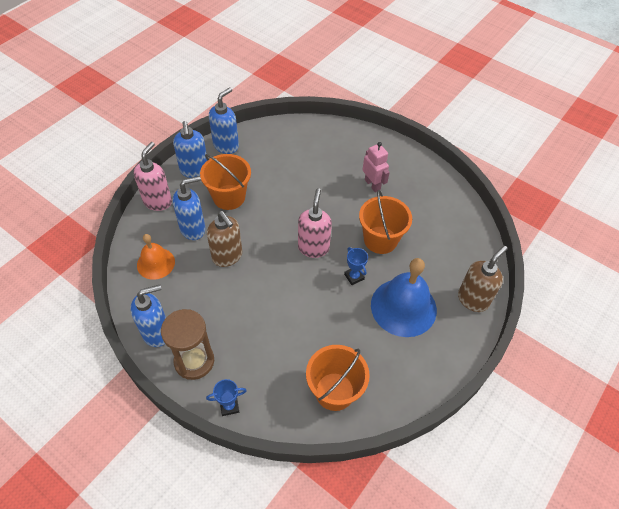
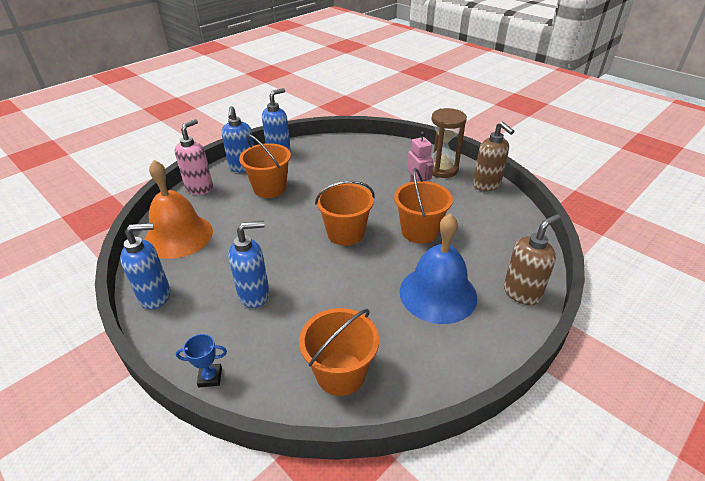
camera: 10 degrees right, 15 degrees down
orange bell [137,234,175,280] -> orange bell [145,160,213,259], size x1.69
brown hourglass [161,309,214,380] -> brown hourglass moved to [431,108,467,178]
blue soap dispenser [172,176,206,240] -> blue soap dispenser moved to [228,221,270,308]
brown soap dispenser [207,211,242,267] -> brown soap dispenser moved to [473,121,514,191]
pink soap dispenser [298,188,332,258] -> orange bucket [315,181,375,246]
blue trophy [344,247,368,285] -> none

